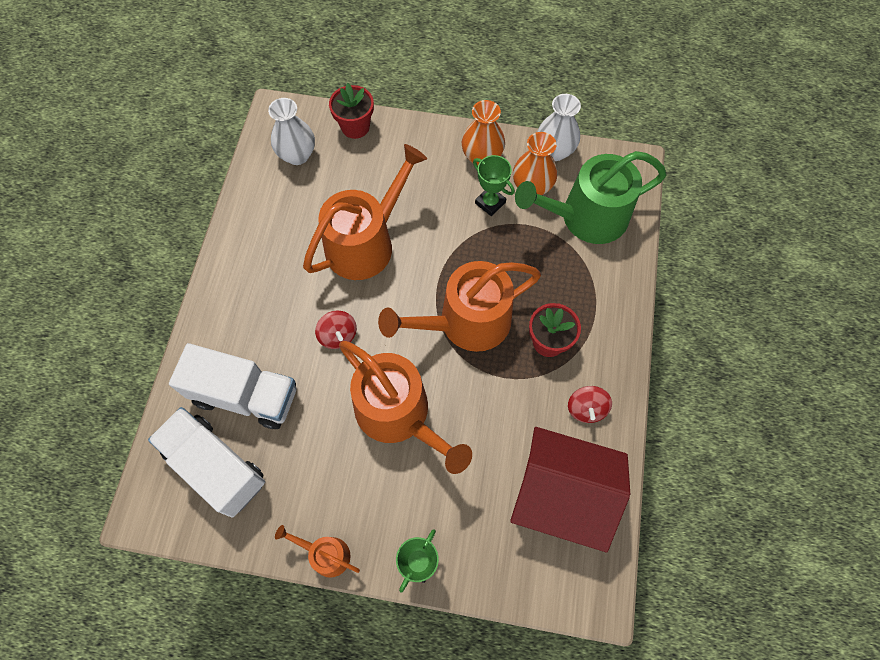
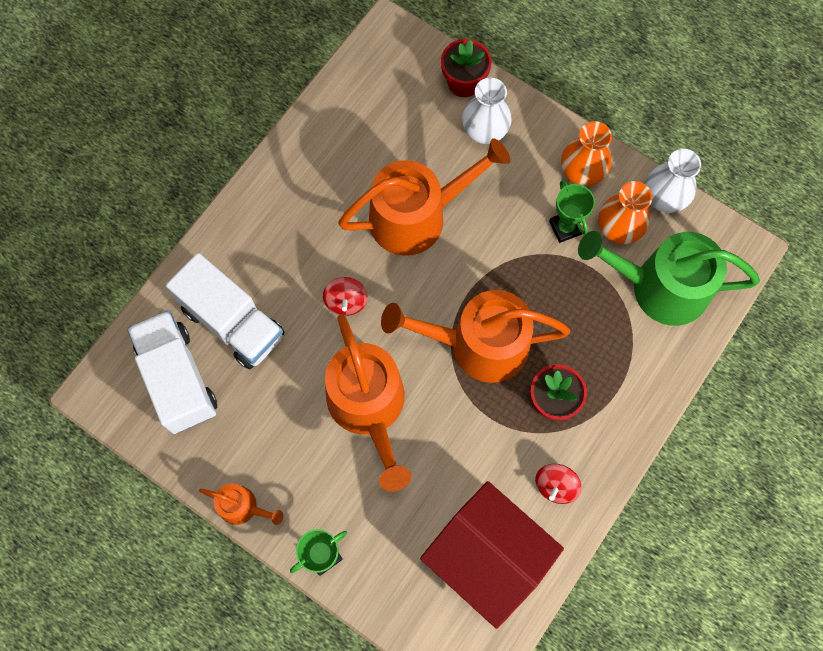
camera: 25 degrees right, 5 degrees up
white vase [268,98,315,165] -> white vase moved to [462,78,512,144]
orange watering can [275,525,360,578] -> orange watering can turned 150 degrees clockwise [199,483,283,525]

